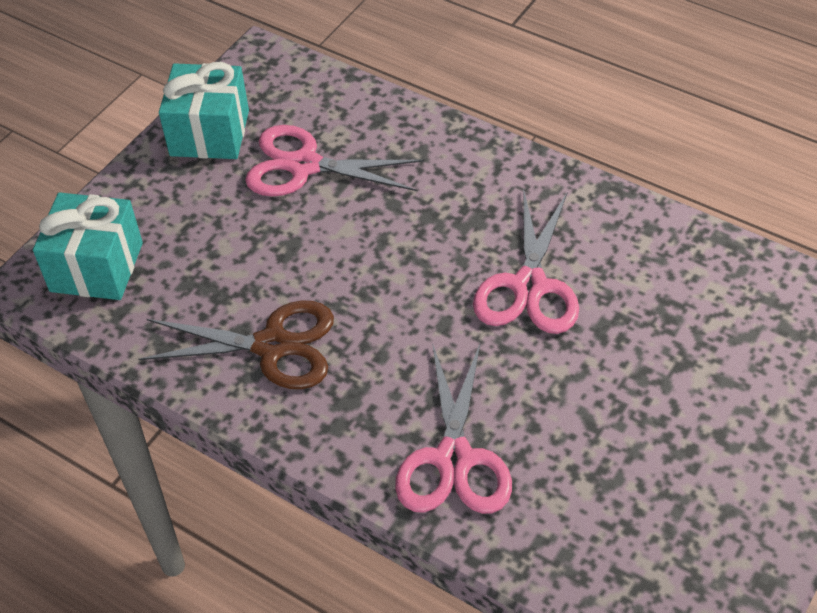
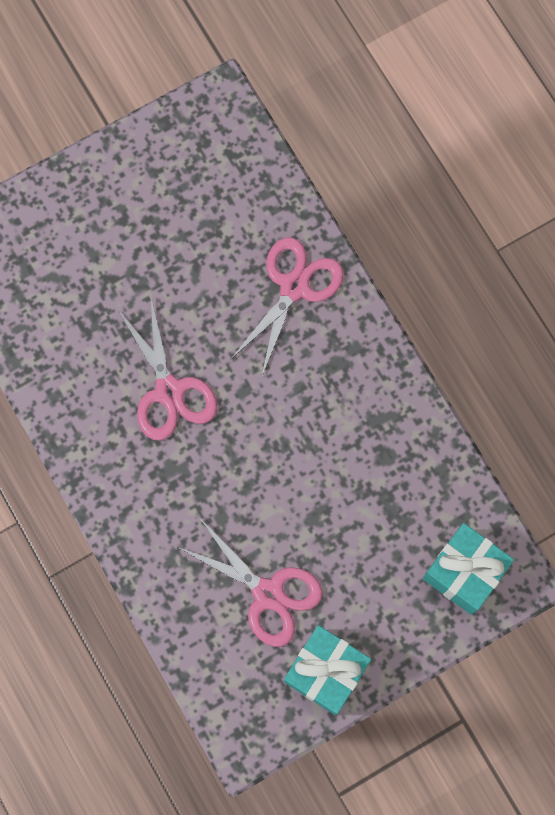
camera: 155 degrees left, 25 degrees up
brown scissors [138,300,334,389] -> none
pink scissors [473,189,579,334] -> pink scissors turned 120 degrees clockwise [118,299,217,441]

